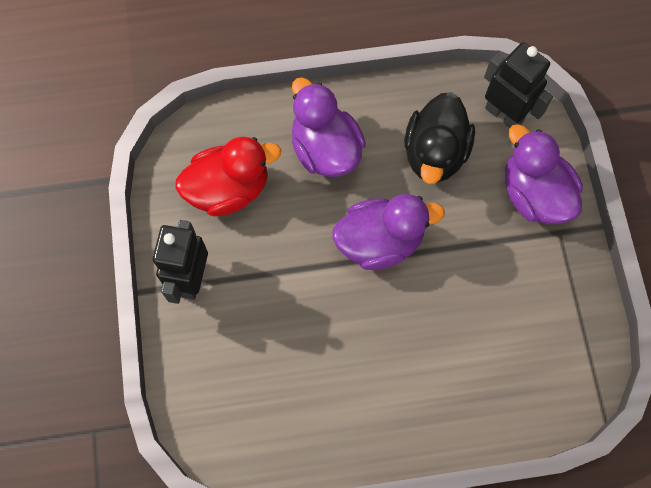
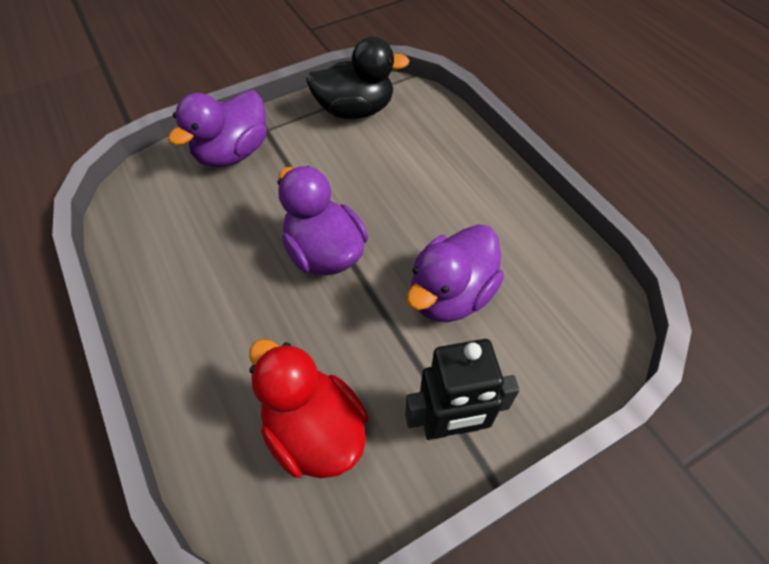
camera: 110 degrees left, 15 degrees down
purple duck [292,77,366,177] -> purple duck moved to [407,224,504,322]
black duck [405,92,475,184] -> black duck moved to [306,37,410,119]
black robot [484,42,553,128] -> none

